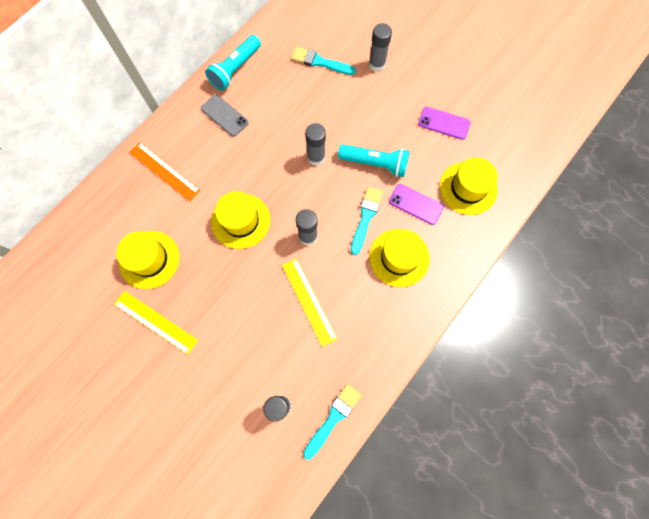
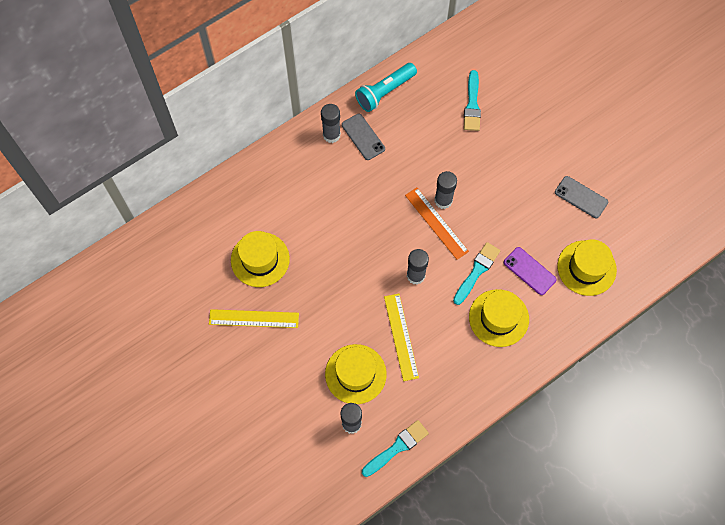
camera: 15 degrees right, 5 degrees down
yellow ruler [114,291,198,354] -> yellow ruler turned 45 degrees counterclockwise [209,309,299,328]
orange ruler [129,142,200,201] -> orange ruler moved to [405,188,469,260]
yellow hat [211,191,270,249] -> yellow hat moved to [325,344,387,404]
turquoise brush [291,47,356,75] -> turquoise brush turned 120 degrees counterclockwise [464,70,481,131]
turquoise flashlight [338,144,410,177] -> none
grey glue stick [369,23,392,72] -> grey glue stick moved to [321,104,341,143]
purple phone [418,107,470,140] -> grey phone [555,176,608,218]

